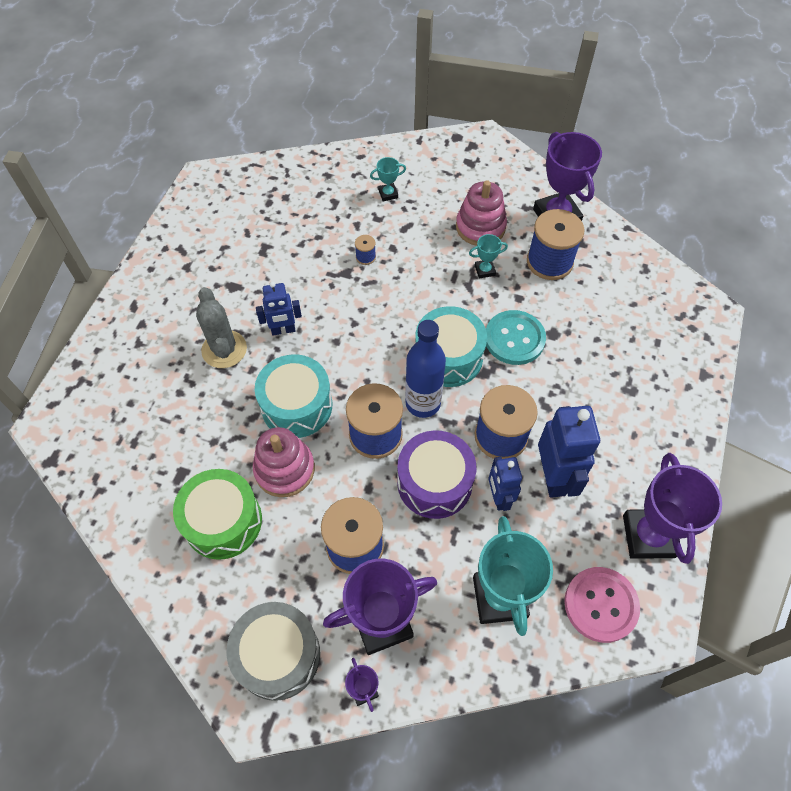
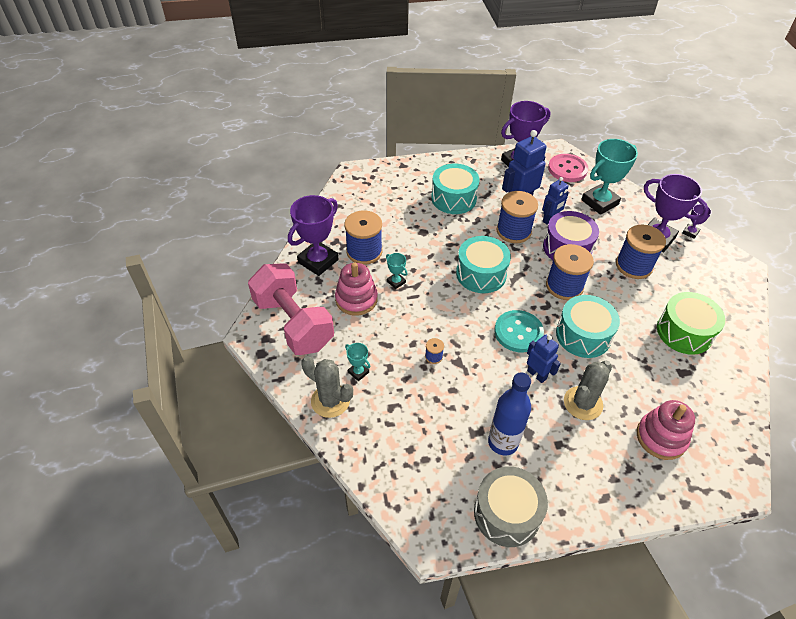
camera: 120 degrees left, 10 degrees down
grey drum [226,602,320,701] -> grey drum moved to [474,467,548,547]
pink stacking toy [253,427,315,497] -> pink stacking toy moved to [637,400,695,460]
blue bottle [405,320,446,418] -> blue bottle moved to [488,372,531,456]
turquoise button [486,310,546,365] -> turquoise button moved to [494,310,544,352]
none -> pink dumbbell [248,263,334,355]
none -> grey cactus [301,356,353,418]
none -> turquoise drum [431,164,480,214]

